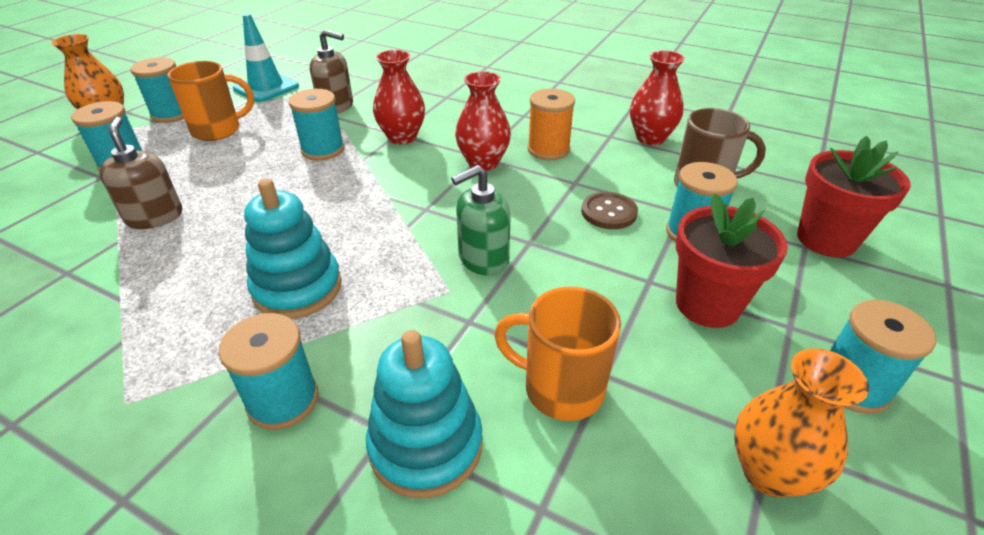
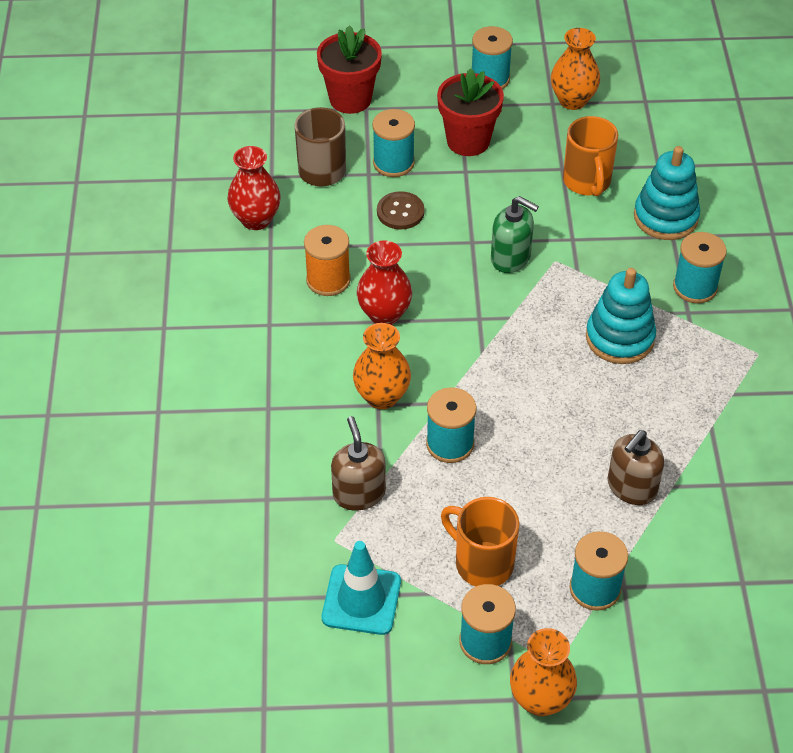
camera: 120 degrees left, 10 degrees up
red vase [373,50,425,144] -> orange vase [353,323,411,409]

